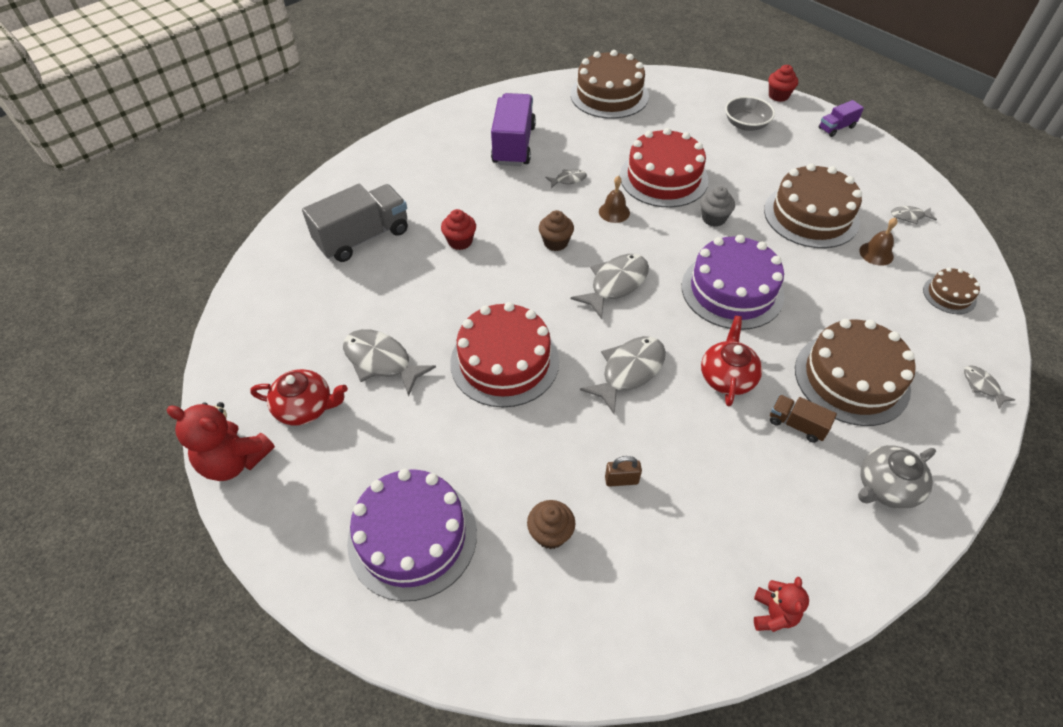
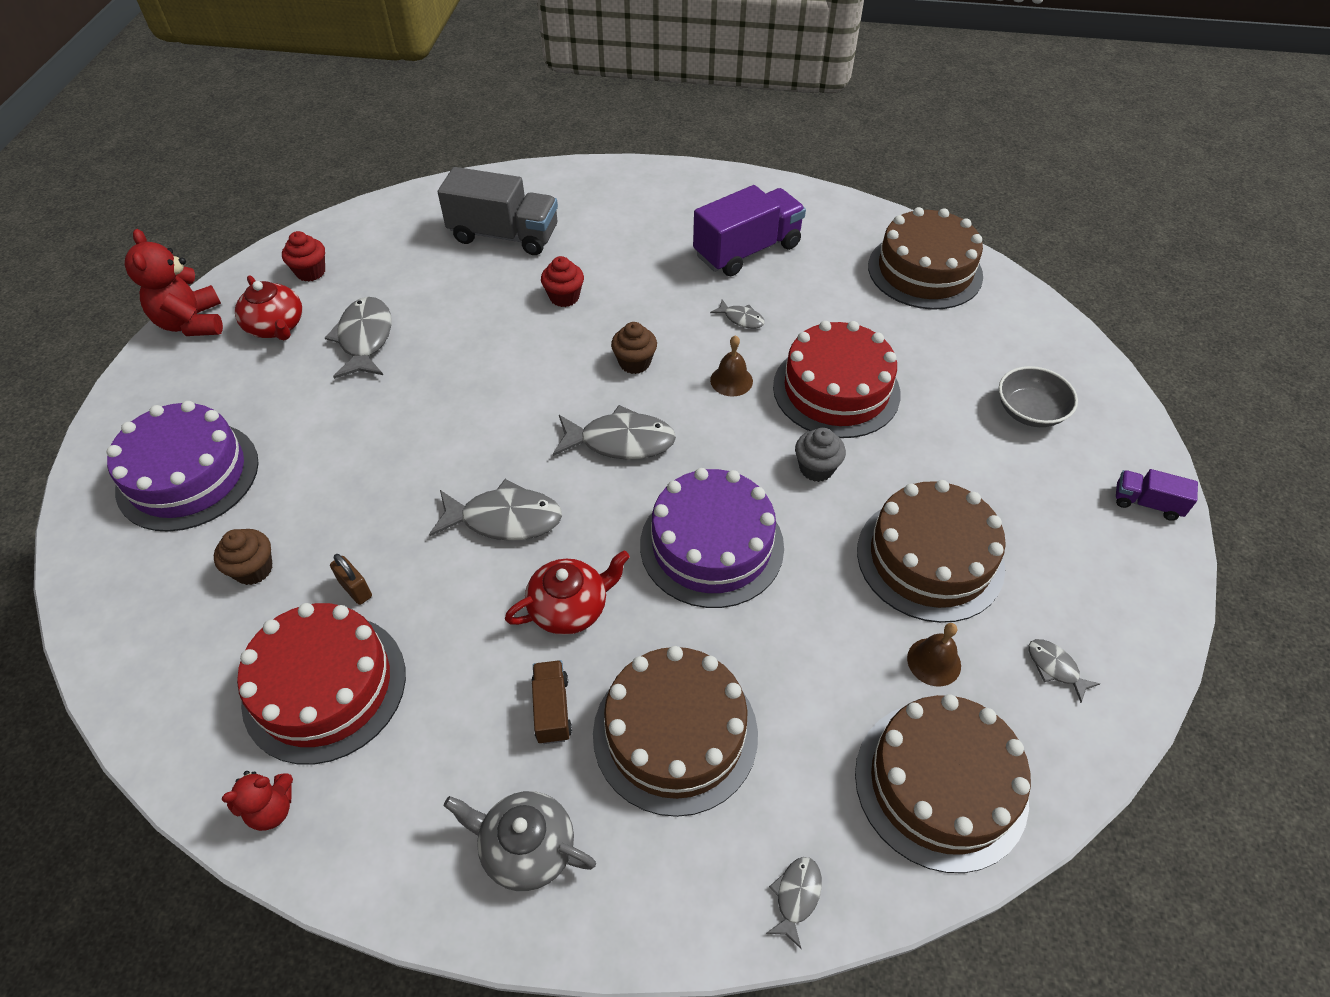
camera: 50 degrees right, 0 degrees up
red cake [450,302,559,407] -> red cake moved to [237,603,406,765]
red cupcake [768,65,798,102] -> red cupcake moved to [282,231,325,282]
brown cake [923,268,980,314] -> brown cake [855,694,1031,873], size x2.02

